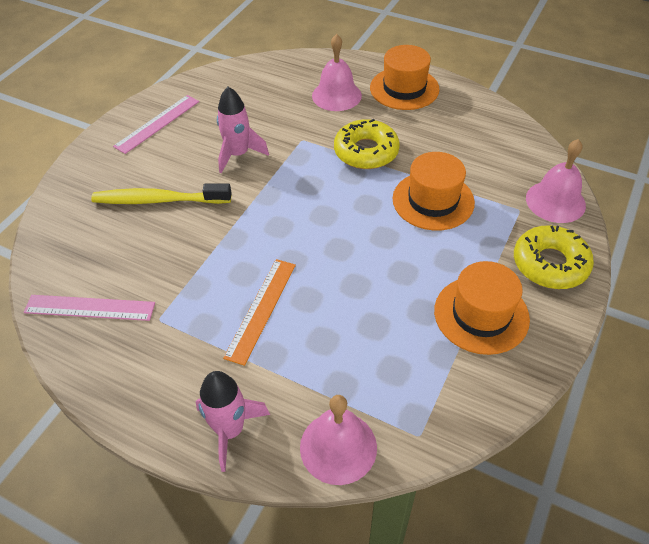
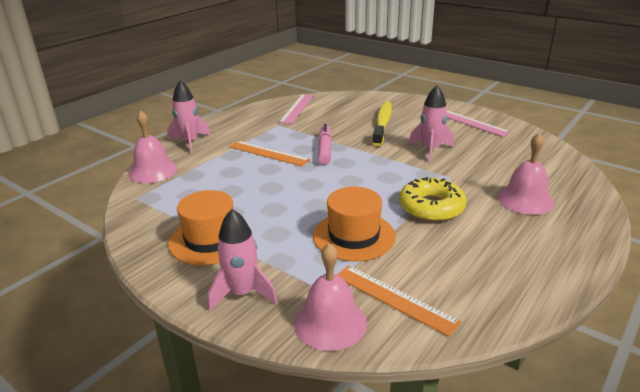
camera: 100 degrees right, 20 degrees down
orange hat [370,45,440,110] -> none
yellow donut [514,225,594,289] -> pink rocket [208,209,278,311]
none -> pink marker [318,124,332,165]
none -> orange ruler [337,265,461,337]

